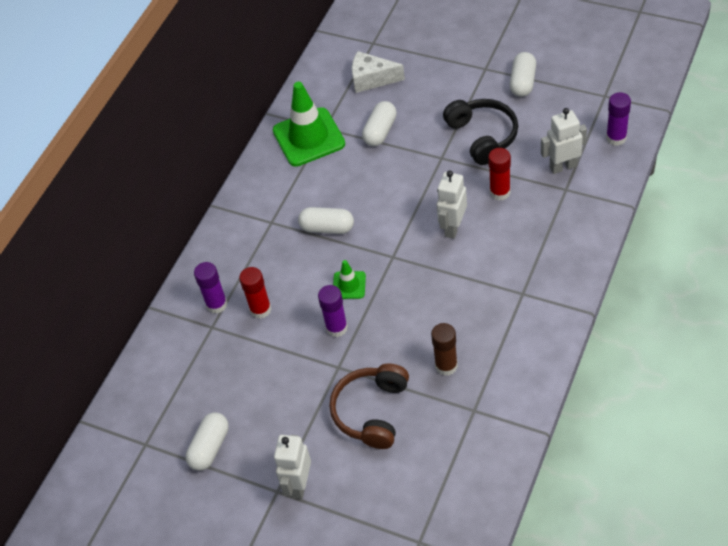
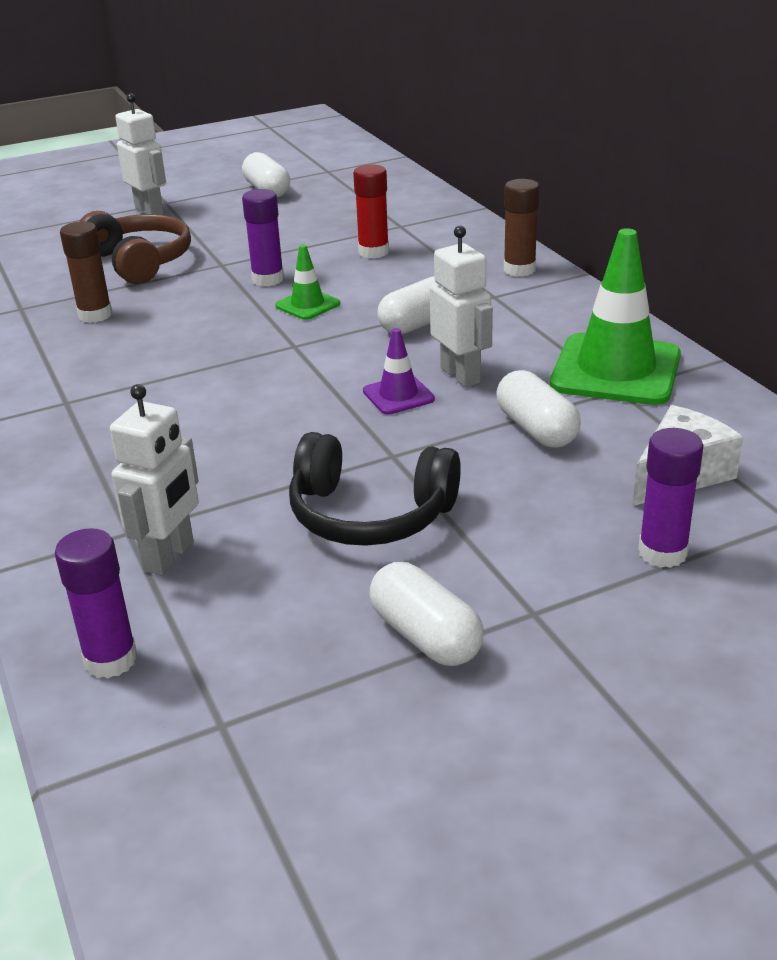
camera: 125 degrees right, 20 degrees down
purple glue stick [194,262,228,313] -> purple glue stick moved to [638,428,704,568]
white robot [437,171,467,239] -> white robot moved to [430,226,493,387]
red glue stick [488,148,511,201] -> none
none -> purple traffic cone [363,328,435,415]
none -> brown glue stick [504,179,539,277]

